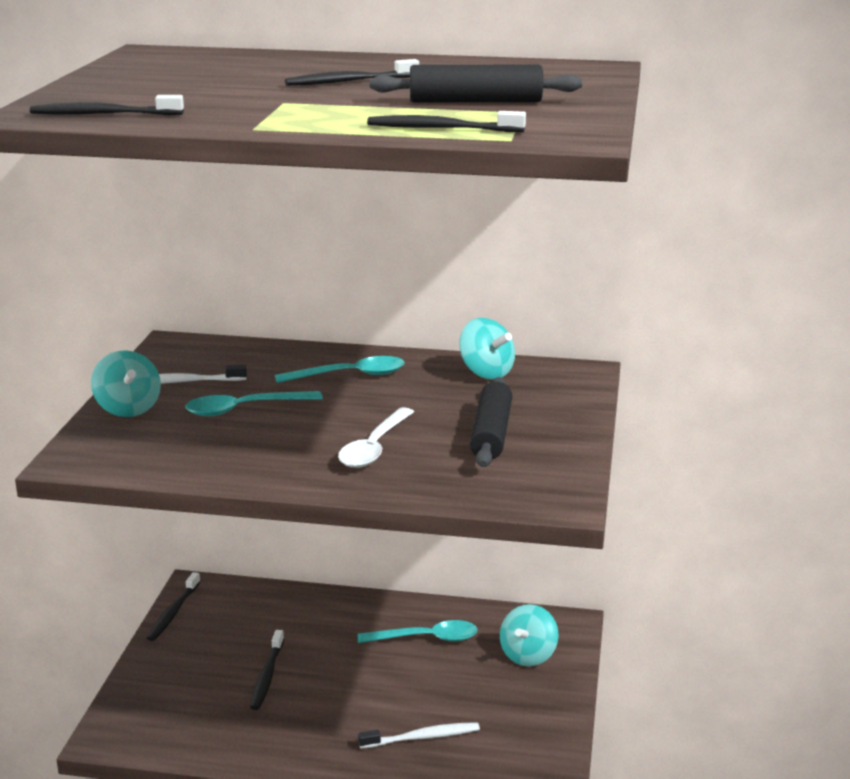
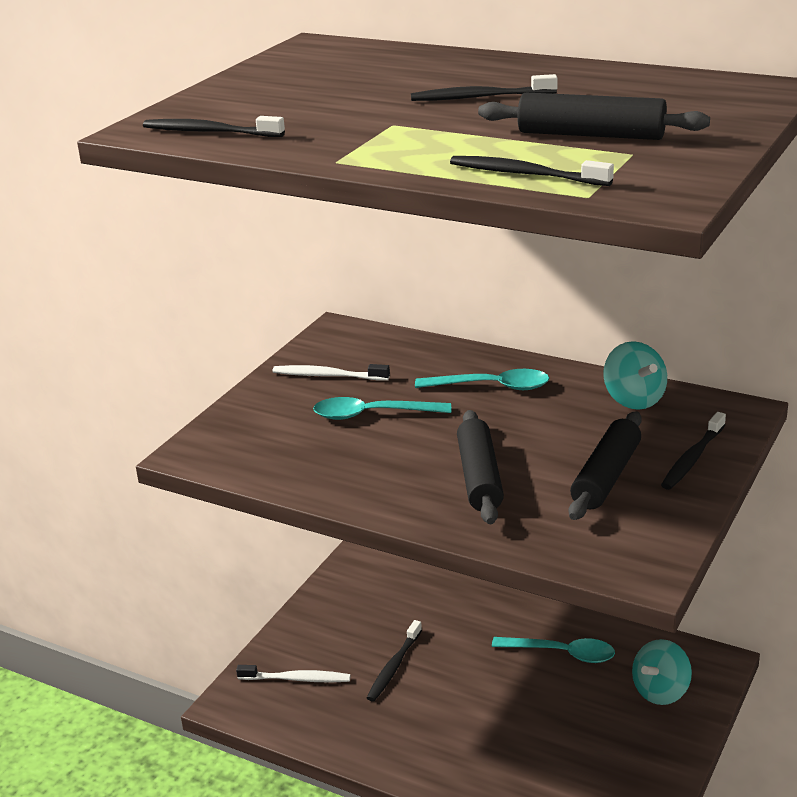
camera: 20 degrees right, 5 degrees up
turquoise spinning top [91,350,161,417] -> none
black toothbrush [147,572,201,641] -> black toothbrush moved to [661,412,726,490]
white spoon [338,407,414,468] -> black rolling pin [457,410,504,524]
white toothbrush [358,722,480,749] -> white toothbrush moved to [236,665,351,683]

